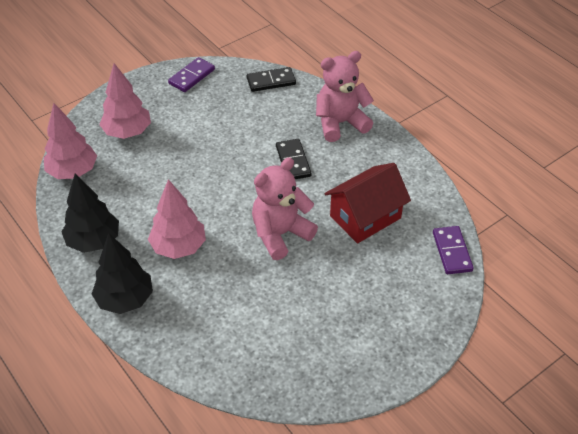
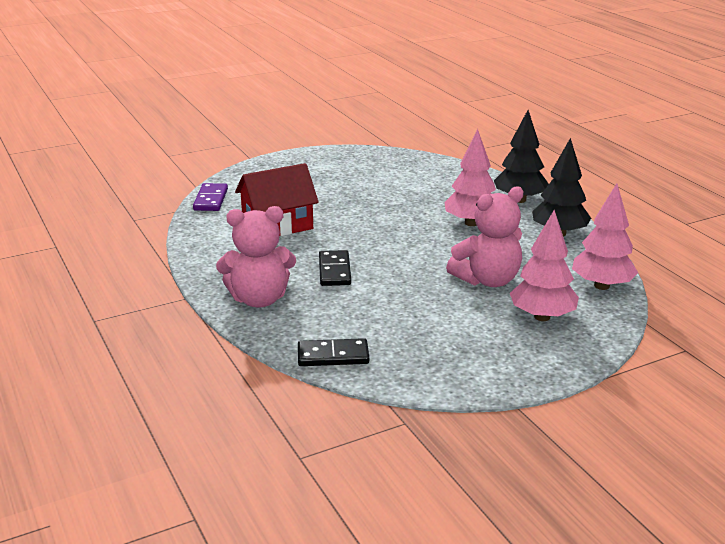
camera: 170 degrees left, 20 degrees down
purple domino [168,57,215,92] -> none
pink teddy bear [252,157,318,260] -> pink teddy bear moved to [446,186,524,287]

